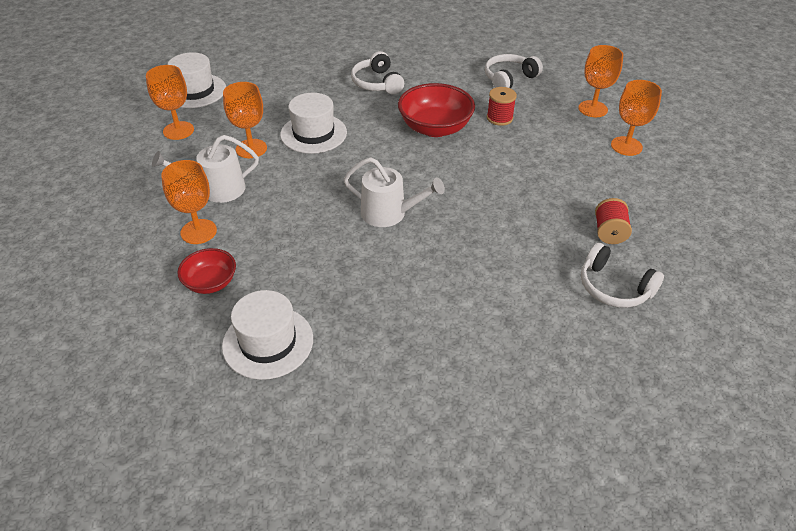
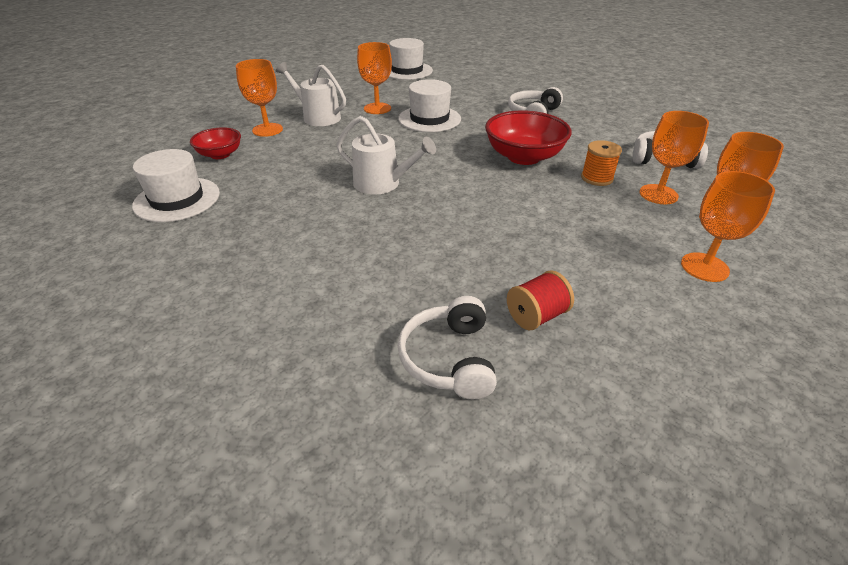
camera: 50 degrees right, 5 degrees down
orange goblet [146,65,194,140] -> orange goblet moved to [639,111,709,204]
white watering can [344,157,445,227] -> white watering can turned 45 degrees counterclockwise [336,116,436,195]
red spool [487,87,517,126] -> orange spool [581,140,622,186]

